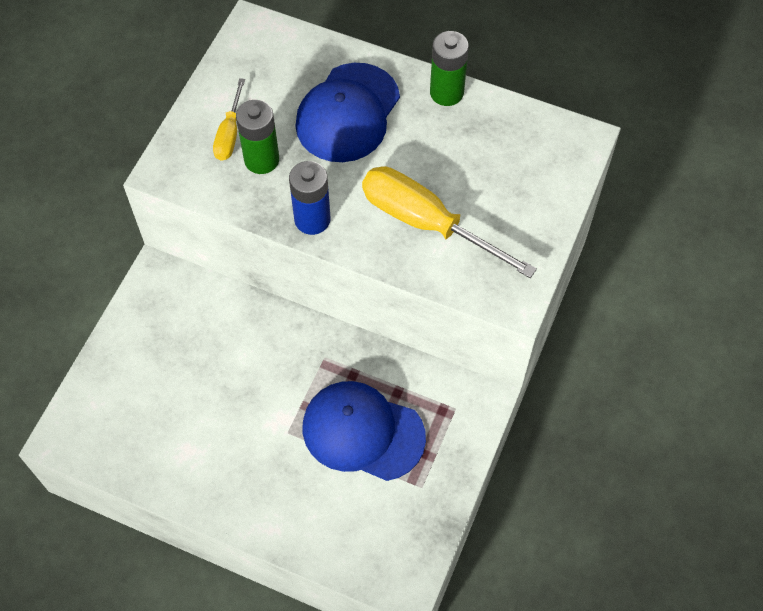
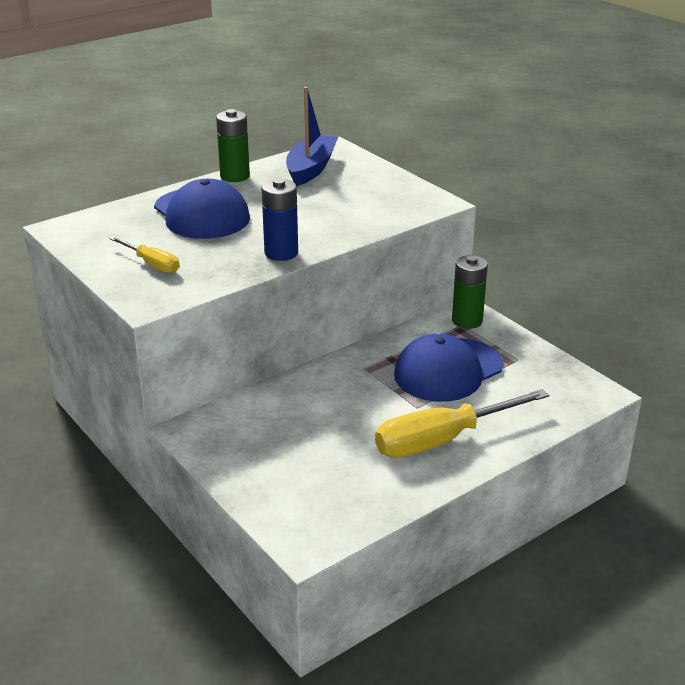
camera: 60 degrees left, 30 degrees down
green battery [236,100,279,174] -> green battery moved to [452,255,488,329]
yellow screwdriver [362,166,537,278] -> yellow screwdriver moved to [375,389,549,458]
none -> blue boat [286,87,338,186]

